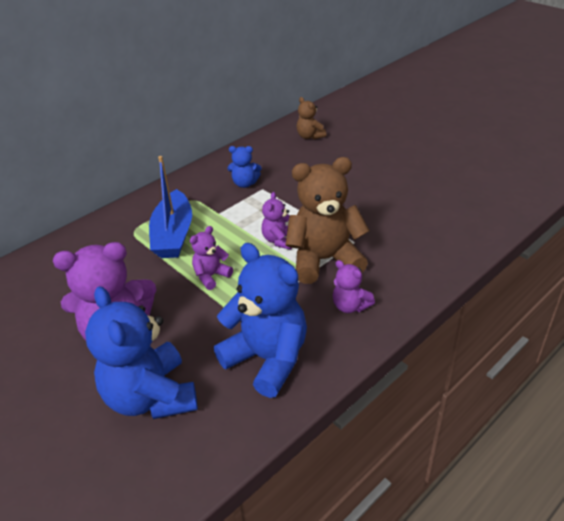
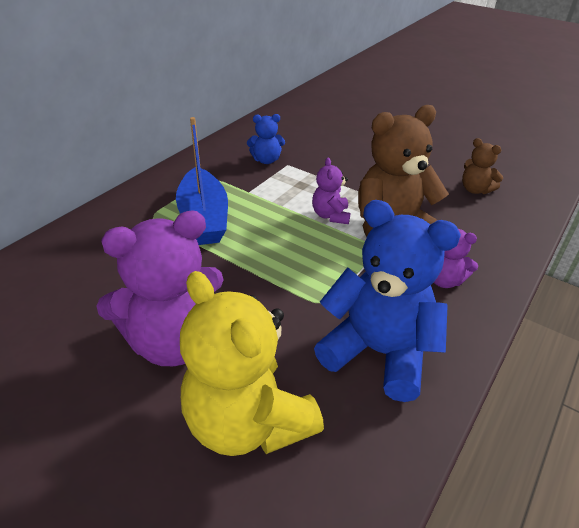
camera: 15 degrees left, 0 degrees up
blue teddy bear [85,286,198,419] -> yellow teddy bear [180,271,324,456]
purple teddy bear [190,226,233,290] -> none
brown teddy bear [297,97,326,140] -> brown teddy bear moved to [462,138,503,194]

